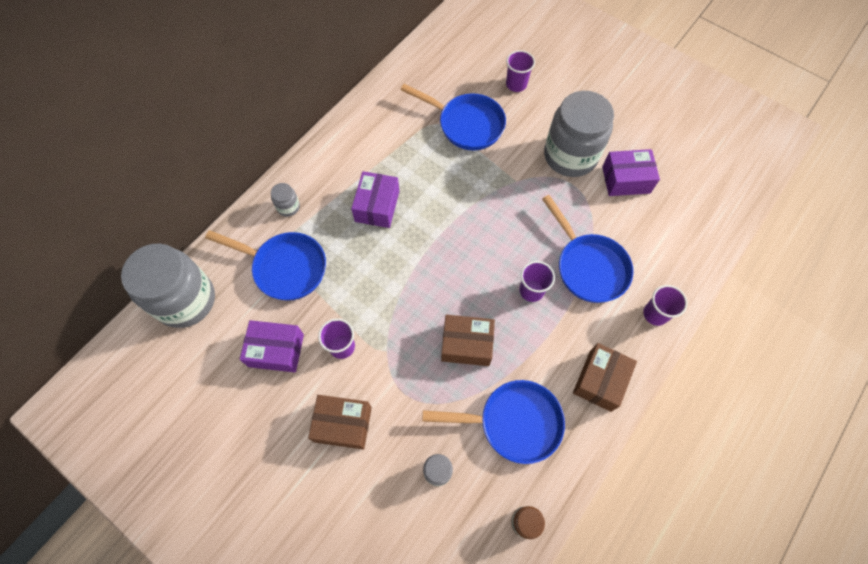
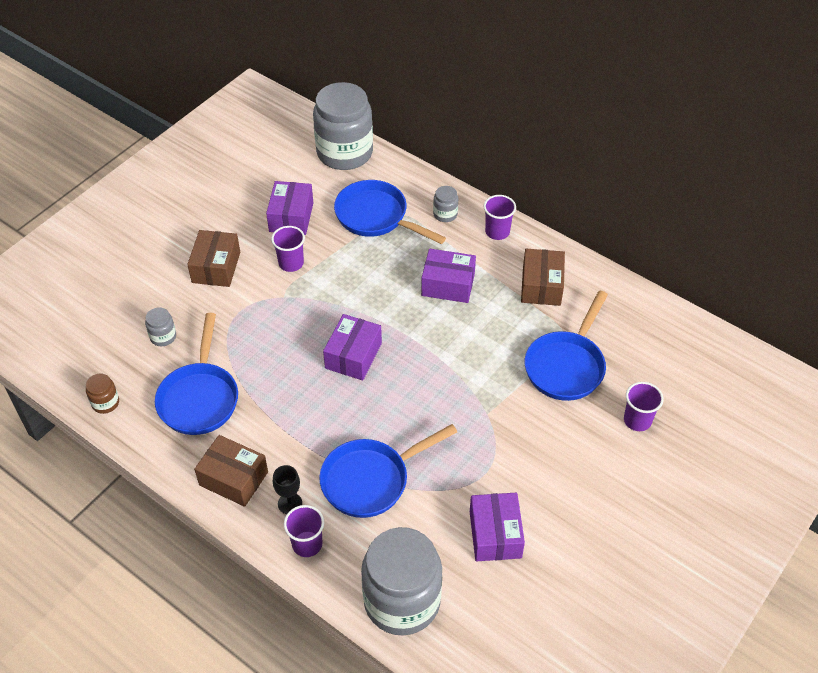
camera: 90 degrees right, 15 degrees down
blue pan [205,230,326,301] -> blue pan turned 105 degrees clockwise [334,180,446,244]
brown box [441,315,495,366] -> brown box moved to [521,249,565,306]
purple cup [519,261,555,302] -> purple cup moved to [483,195,516,240]
grey jar [544,91,614,177] -> grey jar moved to [361,527,442,636]
none -> black goblet [273,465,302,514]
none -> purple box [323,314,382,380]

